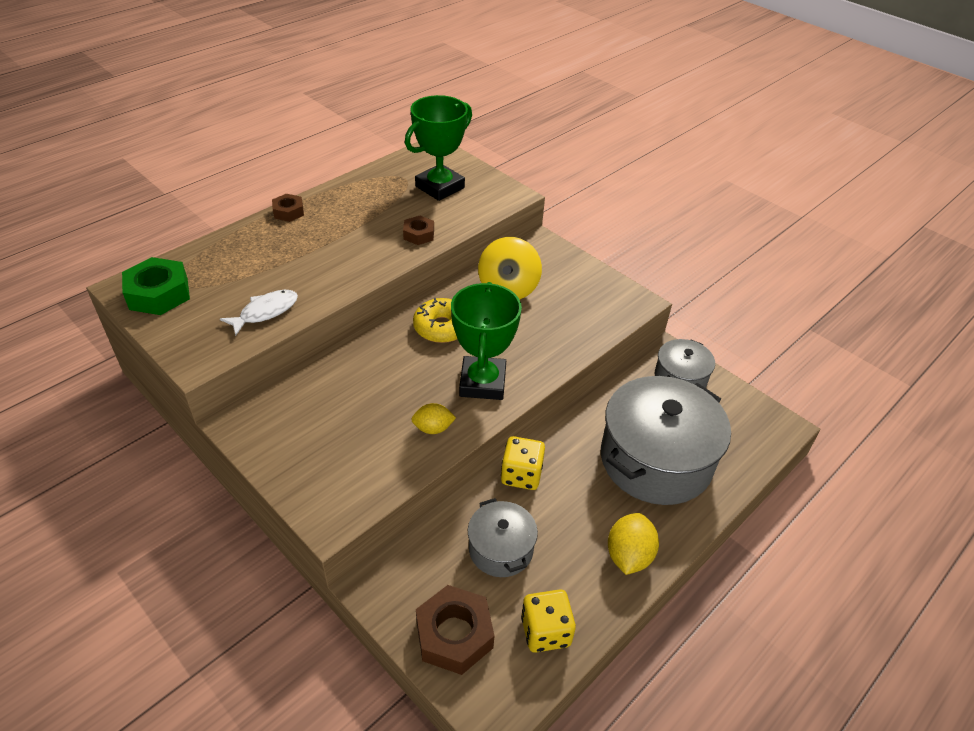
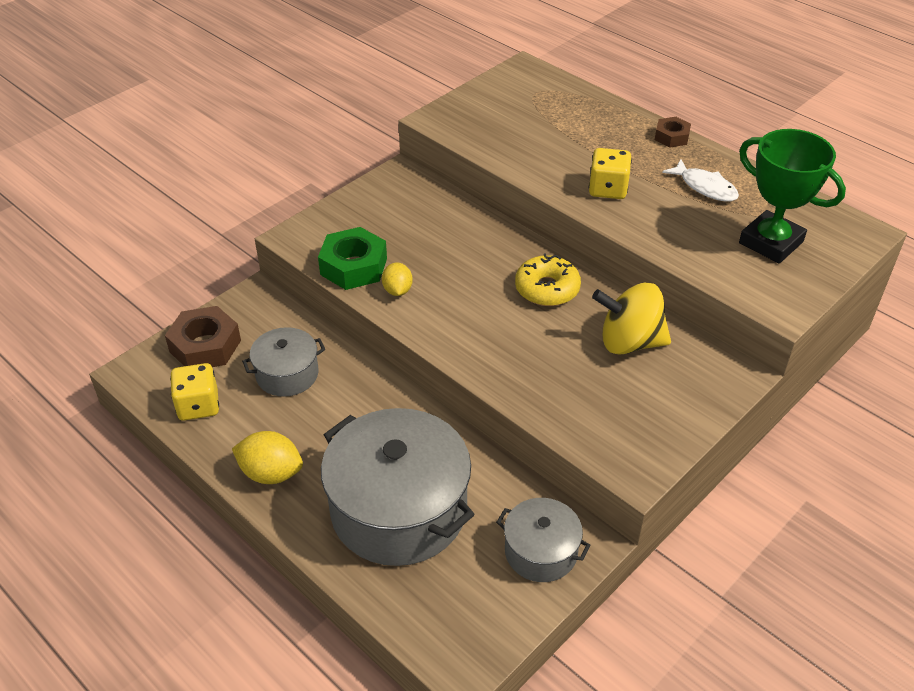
camera: 90 degrees right, 0 degrees up
green nut [122,257,190,315] -> green nut moved to [318,227,387,290]
white fish [220,290,298,336] -> white fish moved to [662,159,739,201]
brown nut [403,216,434,245] -> none
green trophy [451,282,522,400] -> none
yellow dice [501,436,545,490] -> yellow dice moved to [589,148,632,199]

